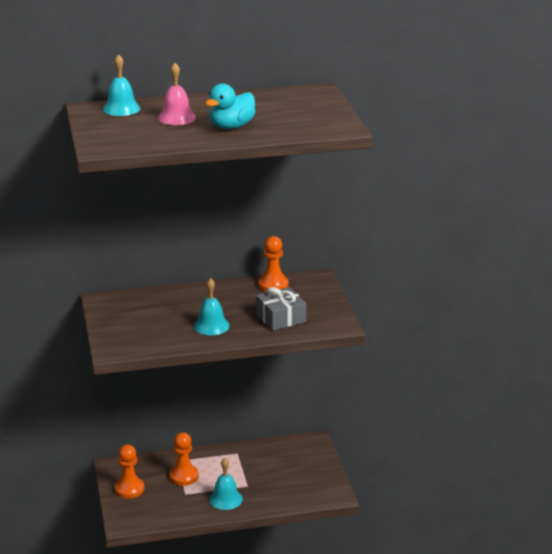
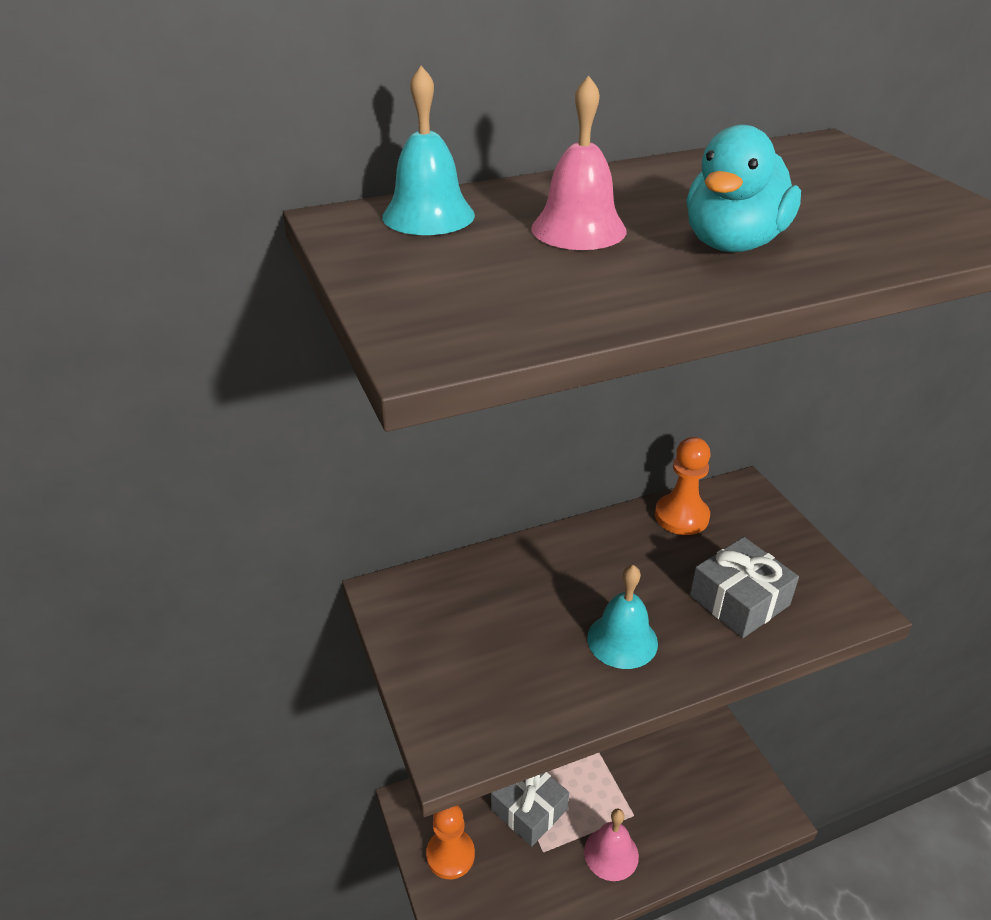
camera: 10 degrees left, 10 degrees up
orange pawn [169,432,199,486] -> grey gift [491,772,569,847]
turquoise bell [209,458,243,510] -> pink bell [584,808,639,881]

